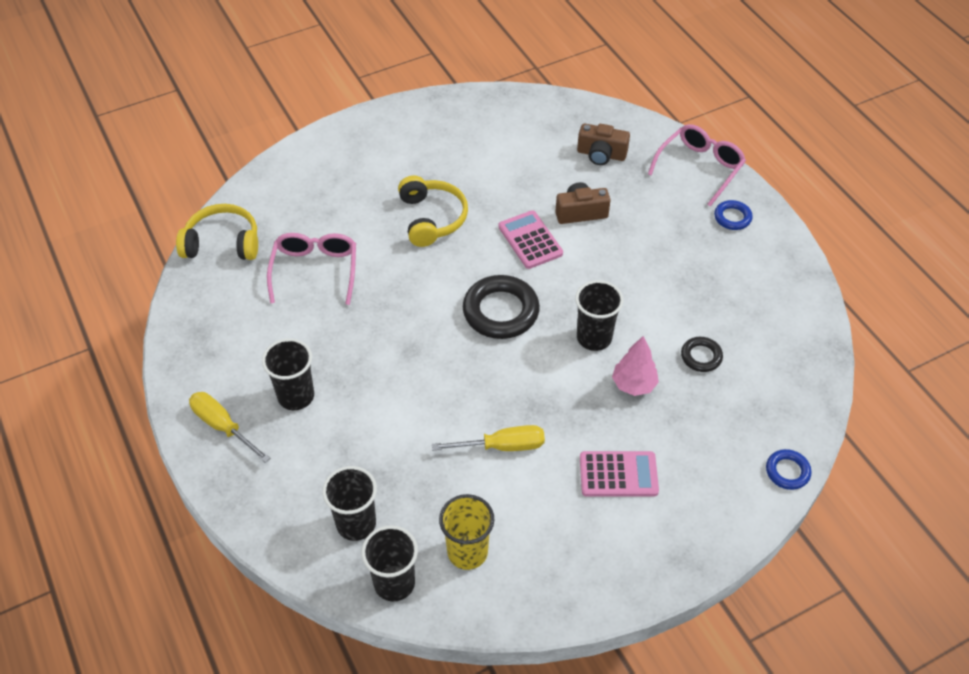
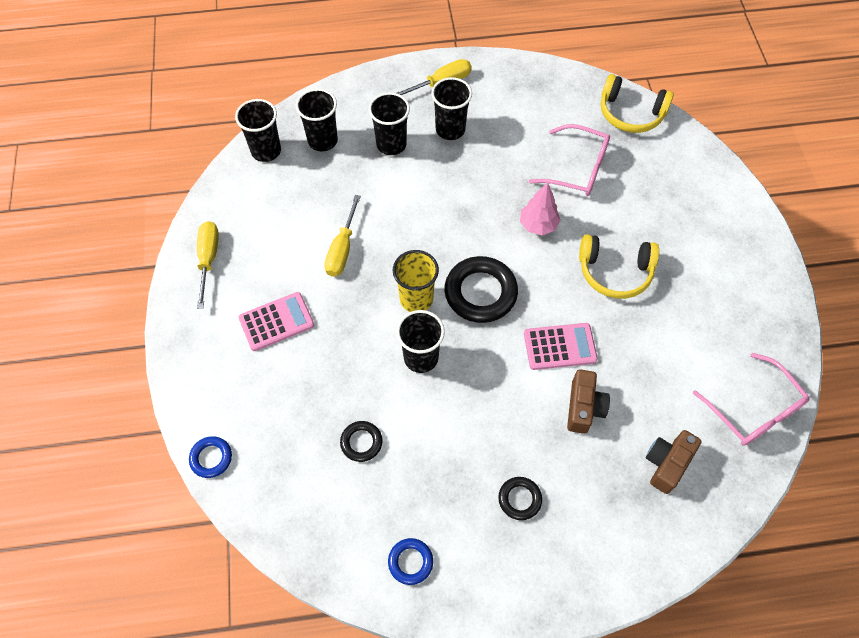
camera: 110 degrees right, 10 degrees up
yellow headphones [176,204,258,260] -> yellow headphones turned 90 degrees clockwise [601,74,674,133]
yellow cup [439,494,494,570] -> yellow cup moved to [393,250,439,312]
pink calculator [580,451,659,497] -> pink calculator turned 135 degrees counterclockwise [238,292,314,351]
pink tree [612,336,659,396] -> pink tree moved to [520,182,560,235]
pink glasses [648,124,746,207] -> pink glasses moved to [693,353,810,446]
blue ring [714,200,753,230] -> blue ring moved to [388,538,433,585]
none -> yellow screwdriver [197,221,219,308]
none -> black cup [369,93,410,155]
none -> black ring [498,477,542,520]

